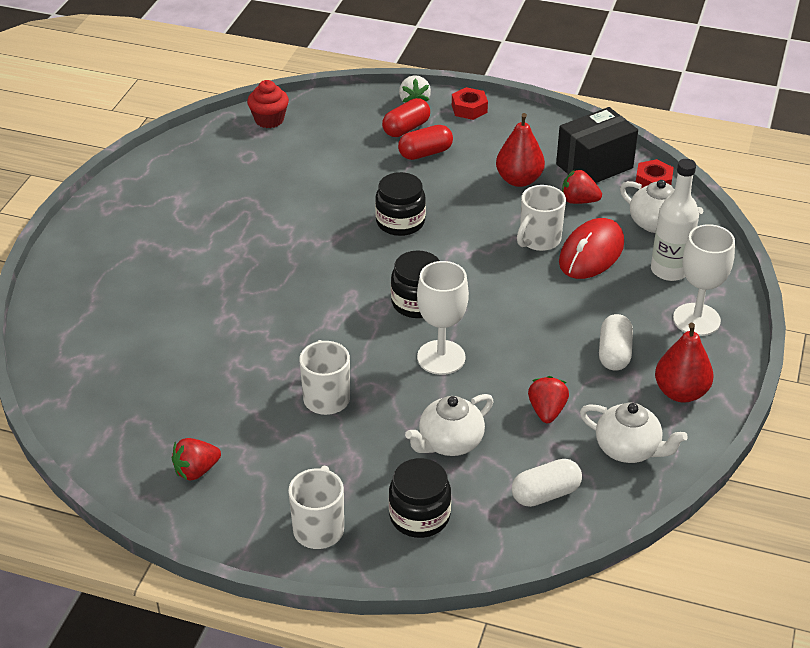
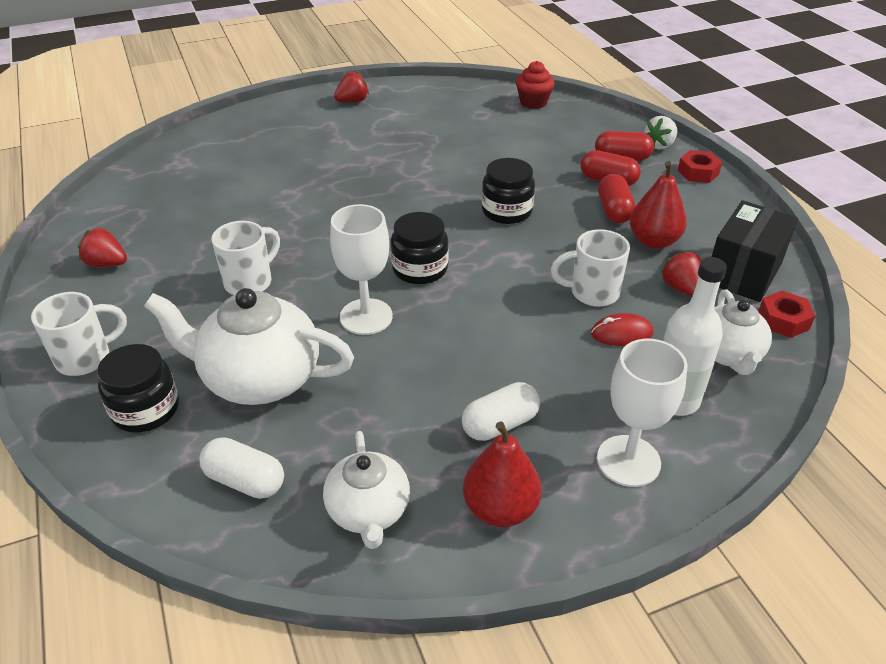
camera: 50 degrees right, 0 degrees up
white teapot [405,394,494,456] -> white teapot [144,288,354,405], size x1.64
red strawberry [528,376,569,423] -> red strawberry moved to [334,71,369,102]
black box [556,107,638,183] -> black box turned 75 degrees counterclockwise [712,200,798,302]
red mouse [559,218,624,279] -> red mouse [591,313,654,346], size x0.57
none -> red capsule [598,174,636,223]

